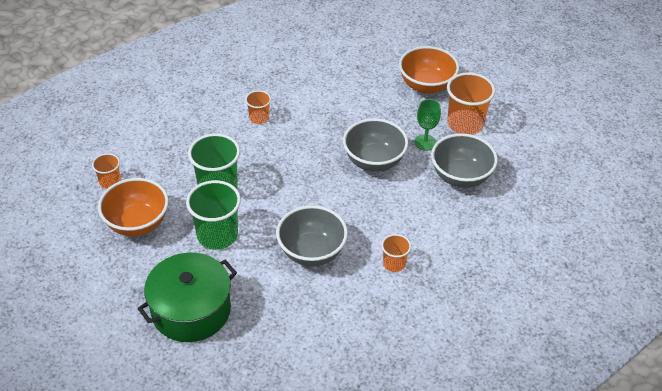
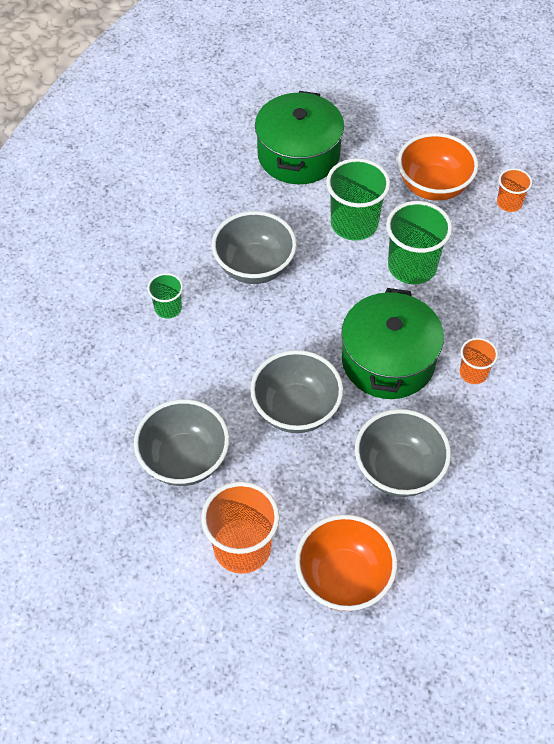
camera: 140 degrees right, 10 degrees up
orange cup [381,234,411,272] -> green cup [147,273,183,319]
green goblet [414,99,441,151] -> none
none -> green pot [341,288,444,399]
none -> grey bowl [355,409,451,497]

